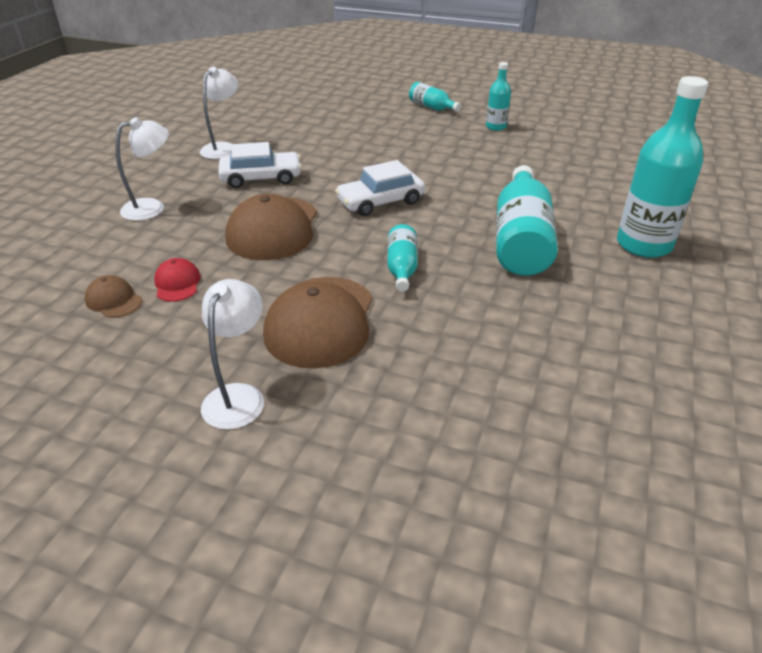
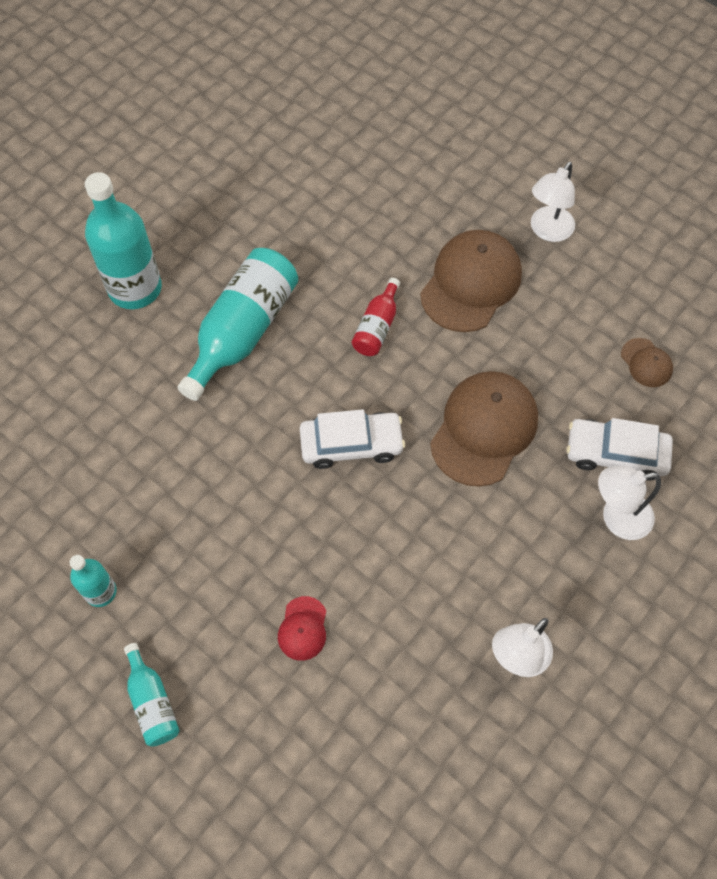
camera: 160 degrees left, 25 degrees up
red cap [154,258,201,302] -> red cap moved to [278,596,326,661]
white car [218,142,302,188] -> white car moved to [567,418,673,481]
turquoise bottle [387,224,418,292] -> red bottle [352,278,400,356]

